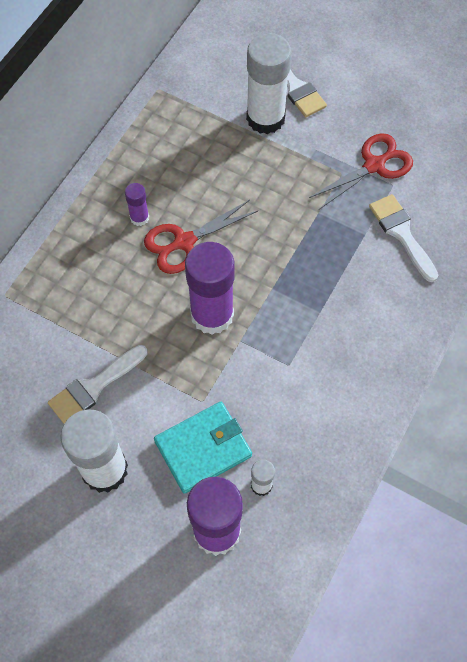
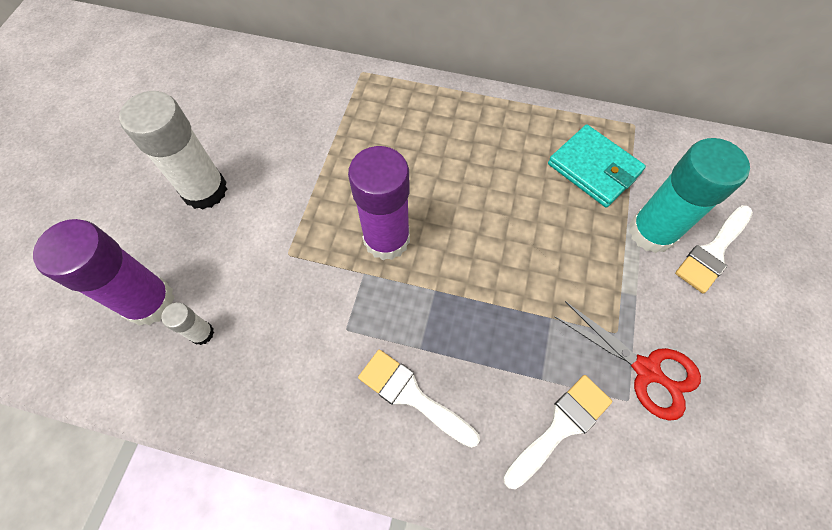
camera: 75 degrees right, 0 degrees up
white brush [48,345,147,424] -> white brush moved to [358,350,480,448]
purple glue stick [125,183,149,226] -> none
red scissors [144,200,258,274] -> none
turquoise wallet [154,402,252,494] -> turquoise wallet moved to [548,125,646,207]
white glue stick [246,33,292,134] -> turquoise glue stick [629,138,750,253]

